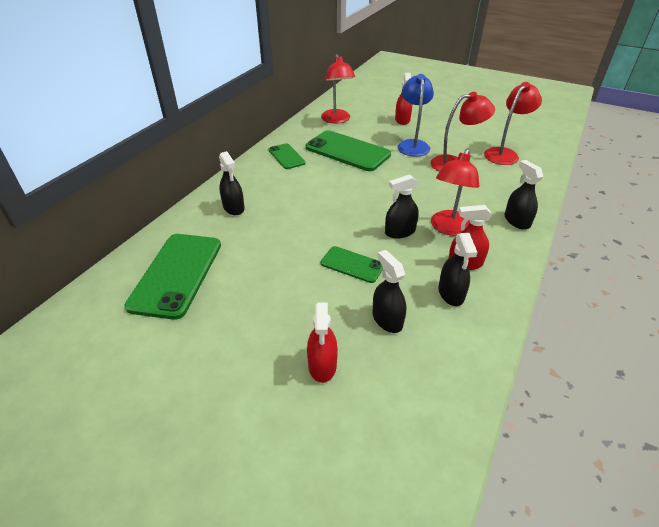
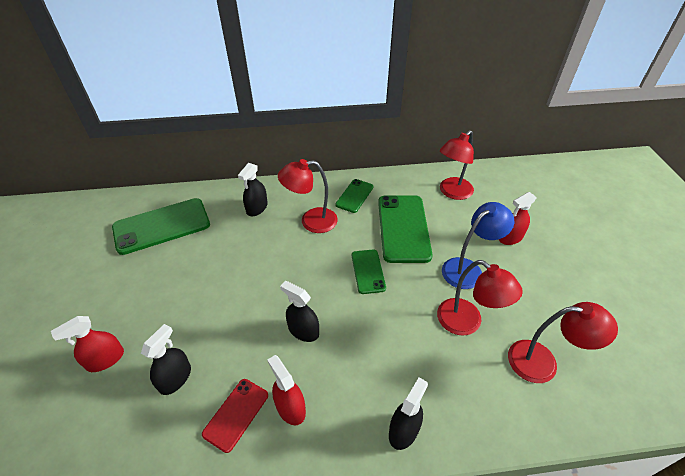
camera: 55 degrees right, 5 degrees up
green phone [321,246,383,283] -> green phone moved to [352,250,386,294]
red lamp [431,148,479,236] -> red lamp moved to [278,159,338,233]
black spray bottle [438,233,478,306] -> red phone [202,379,268,453]

